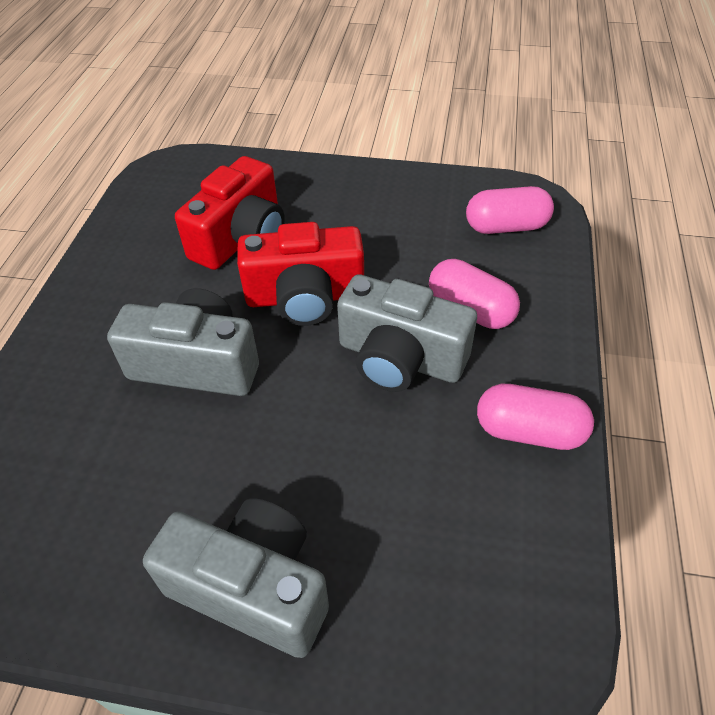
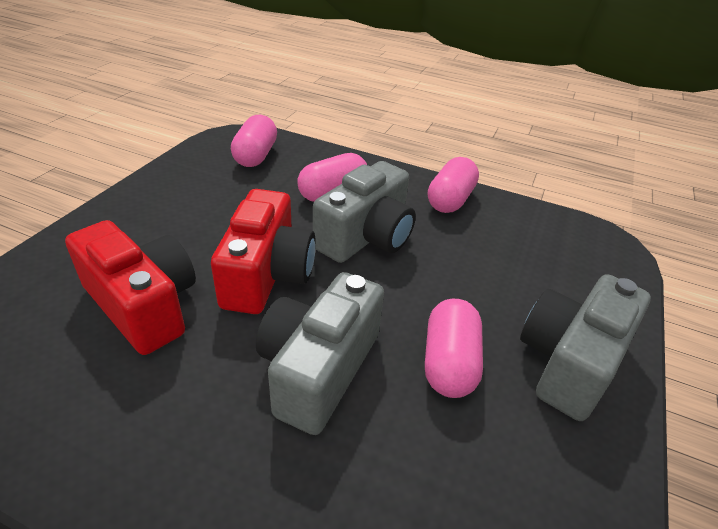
camera: 80 degrees left, 10 degrees down
none -> pink capsule [425,299,483,398]

